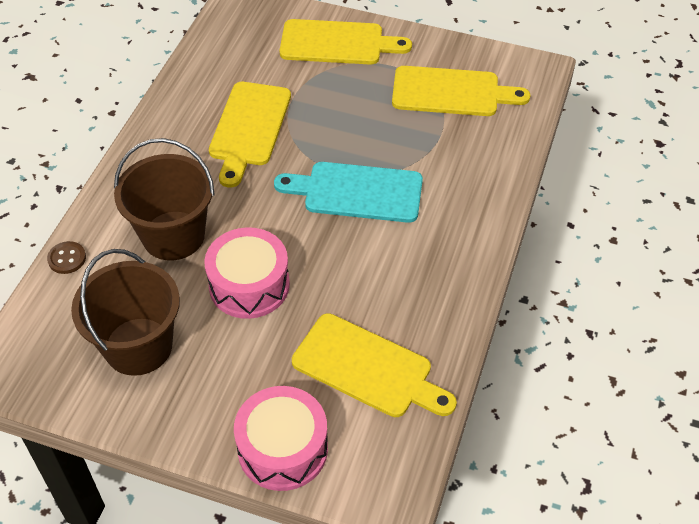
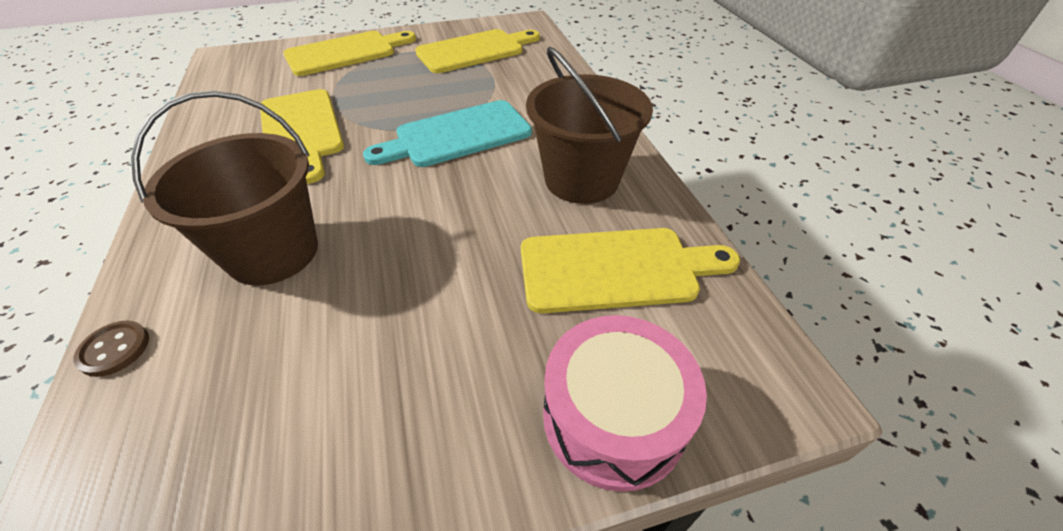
camera: 35 degrees left, 5 degrees down
brown bucket [71,249,180,376] -> brown bucket moved to [526,47,653,204]
pink drum [204,227,290,319] -> none

